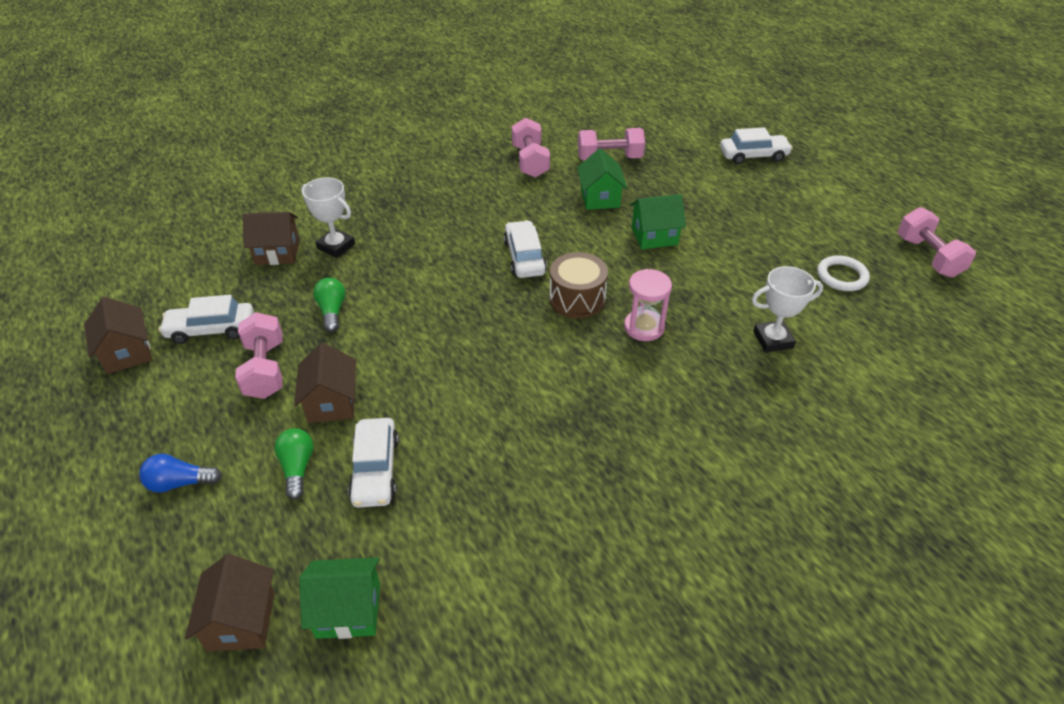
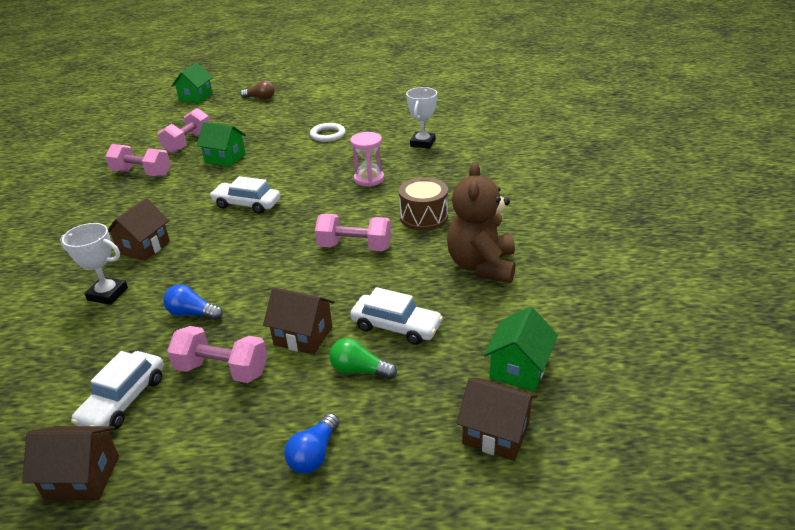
camera: 60 degrees left, 10 degrees down
brown house [242,212,300,265] -> brown house moved to [108,198,170,261]
white trophy [301,177,355,258] -> white trophy turned 45 degrees clockwise [60,223,128,305]
green light bulb [313,278,346,332] -> blue light bulb [163,284,223,320]
brown drum [549,252,608,318] -> brown drum moved to [399,177,448,231]
green house [630,194,686,249] -> green house moved to [172,63,213,103]
white car [720,127,793,164] -> brown light bulb [240,80,274,100]
white ring [817,255,870,291] -> white ring moved to [310,123,346,142]
pink dumbbell [898,207,976,278] -> pink dumbbell moved to [315,214,391,251]
none -> brown teddy bear [447,162,515,283]

